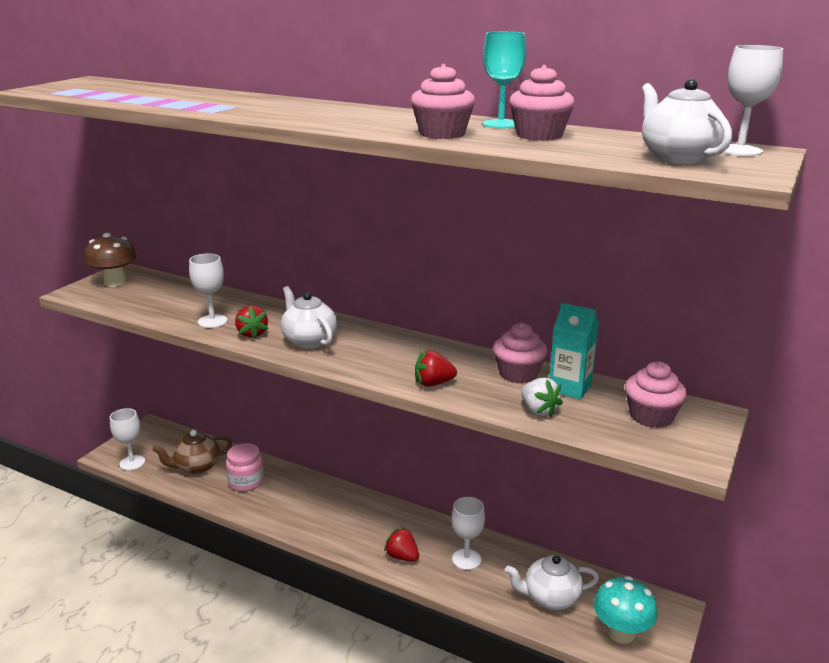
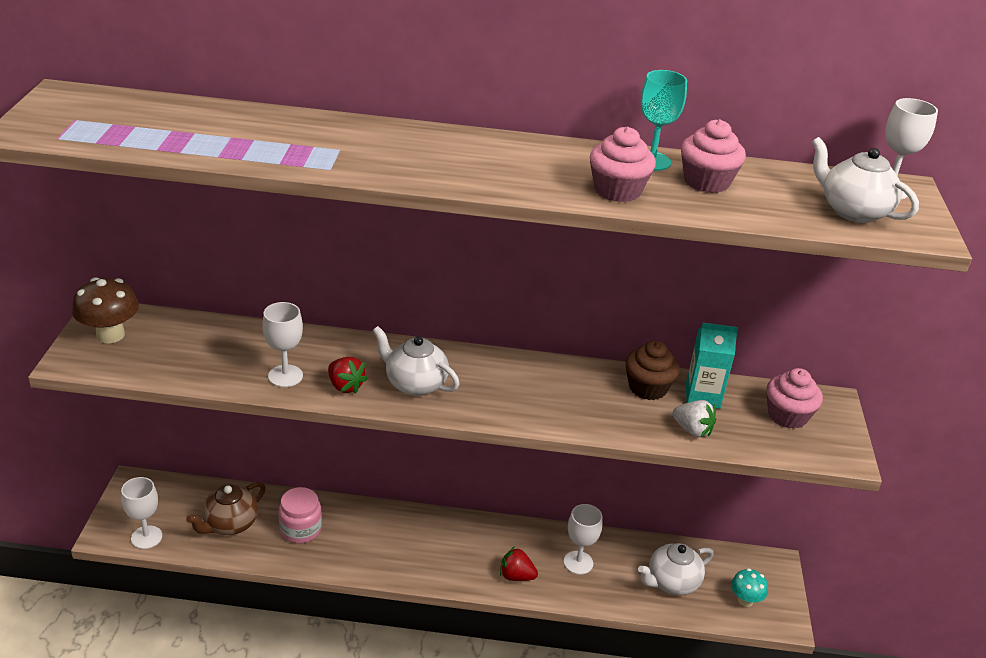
camera: 25 degrees left, 10 degrees up
red strawberry [415,351,457,387] -> none
pink cupcake [493,323,547,384] -> brown cupcake [625,340,680,400]
turquoise mushroom [594,576,657,644] -> turquoise mushroom [731,568,768,607], size x0.64

